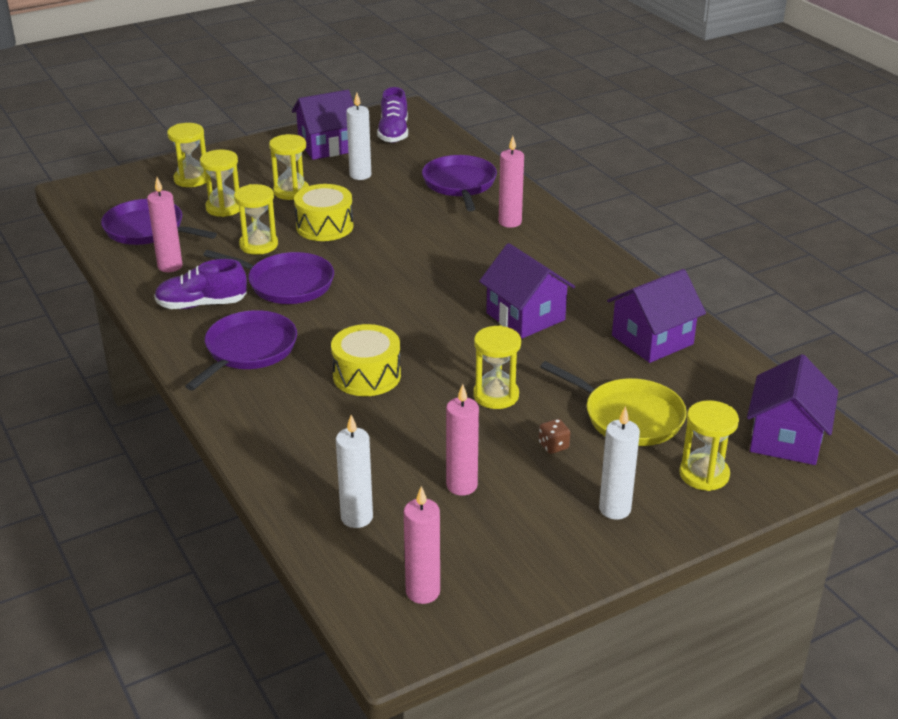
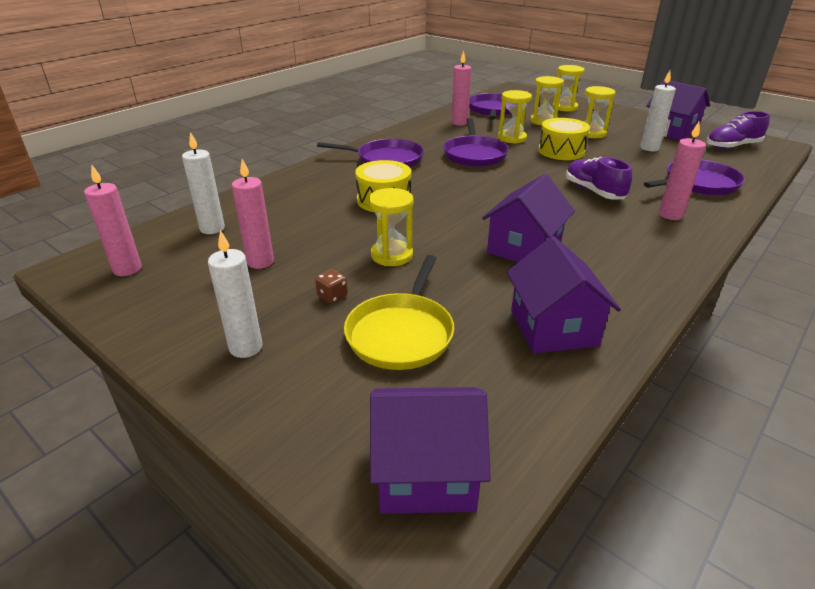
camera: 70 degrees right, 0 degrees up
purple shoe [154,259,247,309] -> purple shoe moved to [566,157,632,200]
purple house [607,269,706,363] -> purple house turned 45 degrees clockwise [507,236,621,353]
yellow hourglass [680,400,739,491] -> none

